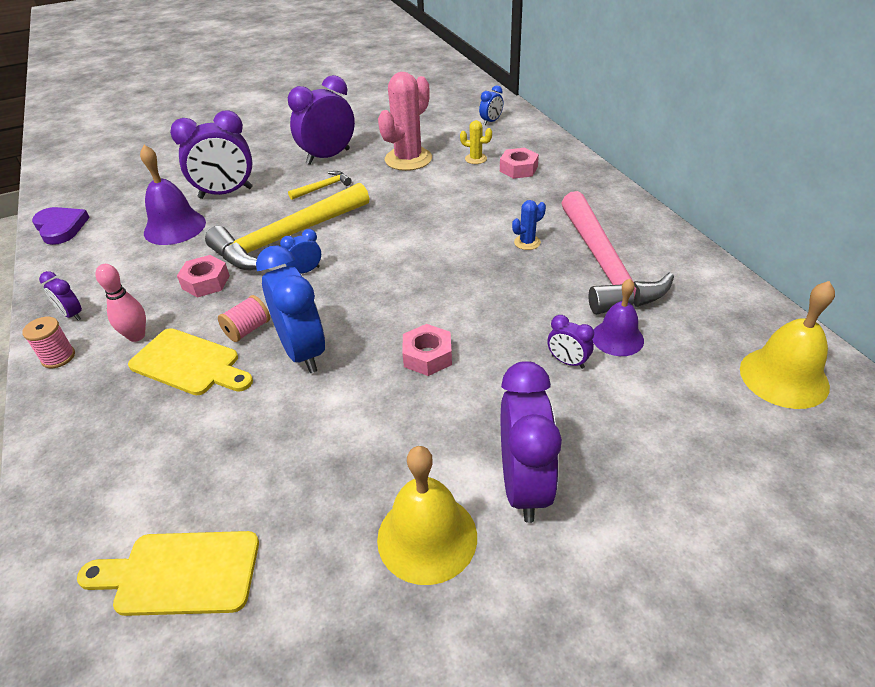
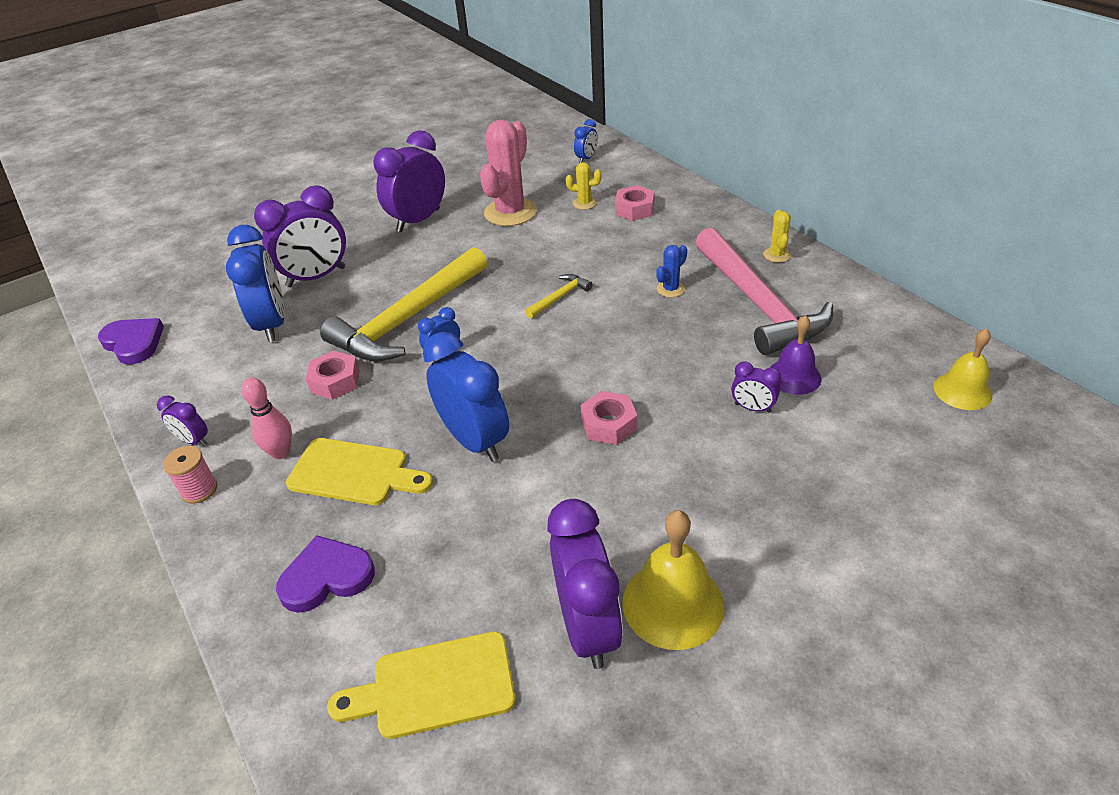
camera: 10 degrees left, 0 degrees up
purple bell [140,145,206,245] -> blue clock [226,225,285,342]
pink spool [218,295,270,342] -> none
yellow hammer [288,171,352,200] -> yellow hammer moved to [525,274,592,319]
purple clock [501,361,562,523] -> purple clock moved to [547,499,623,669]
yellow bell [740,281,835,409] -> yellow bell [934,328,993,410], size x0.67
none -> purple heart [276,535,375,613]
none -> yellow cactus [763,210,791,263]

